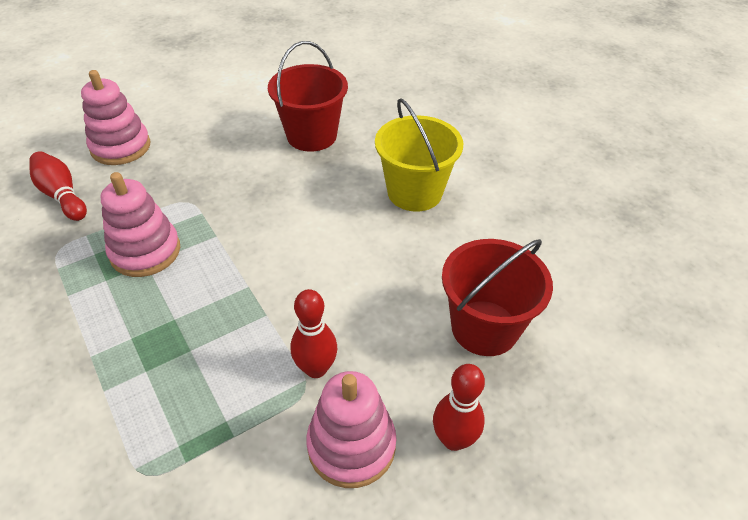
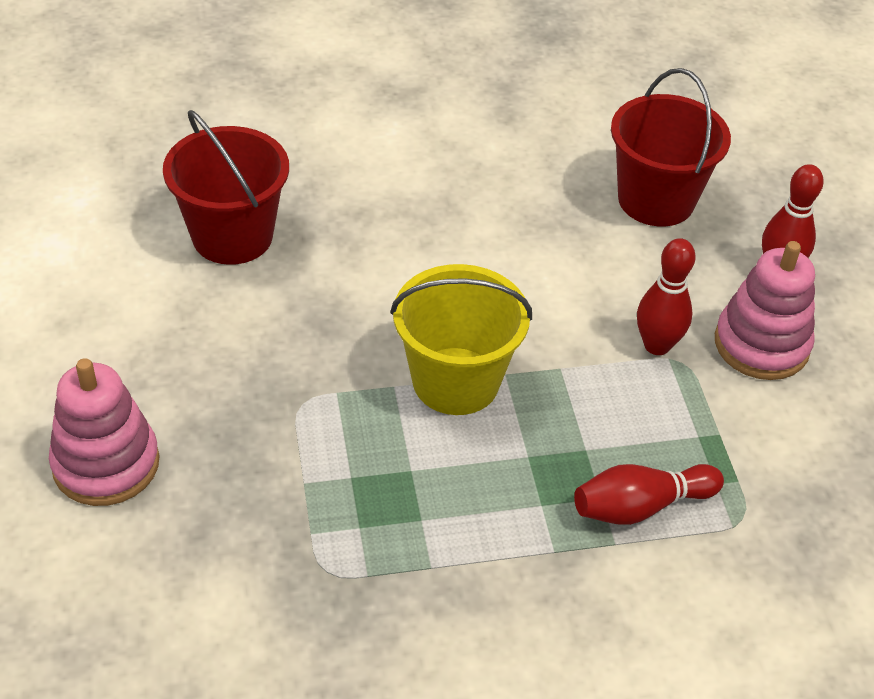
camera: 70 degrees left, 0 degrees up
red bowling pin [29,151,87,221] -> red bowling pin moved to [574,464,724,525]
pink stacking toy [101,172,180,277] -> none
yellow bucket [375,98,463,212] -> yellow bucket moved to [390,264,532,415]

